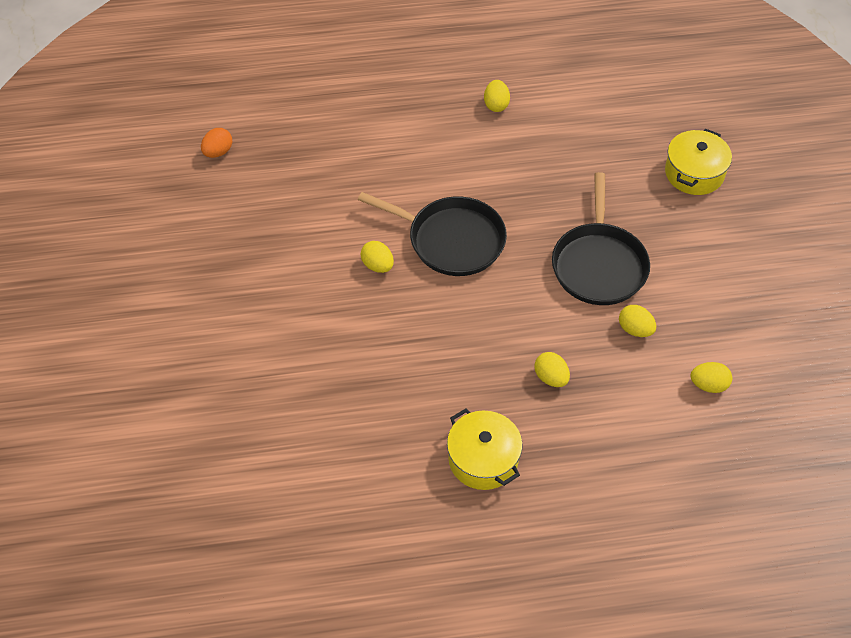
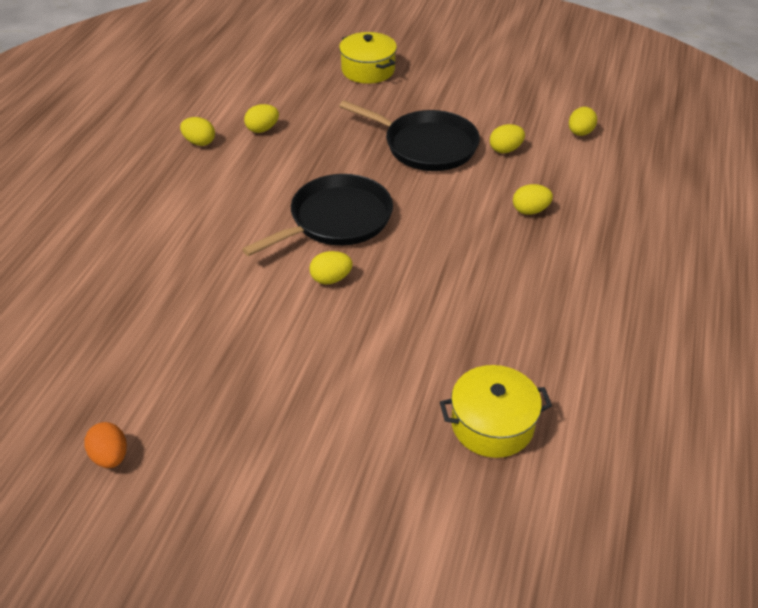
camera: 65 degrees left, 10 degrees down
orange egg [201,128,232,158] -> orange egg moved to [84,422,127,468]
yellow pot [447,408,523,490] -> yellow pot moved to [440,365,552,458]
none -> yellow egg [244,104,279,133]

